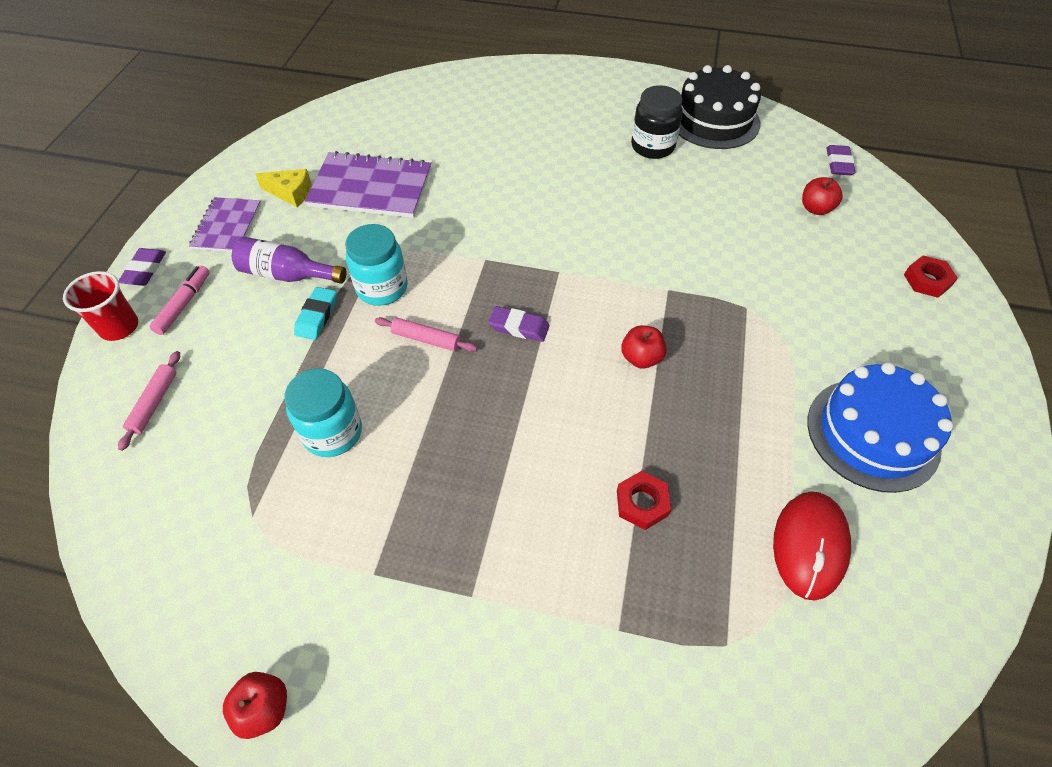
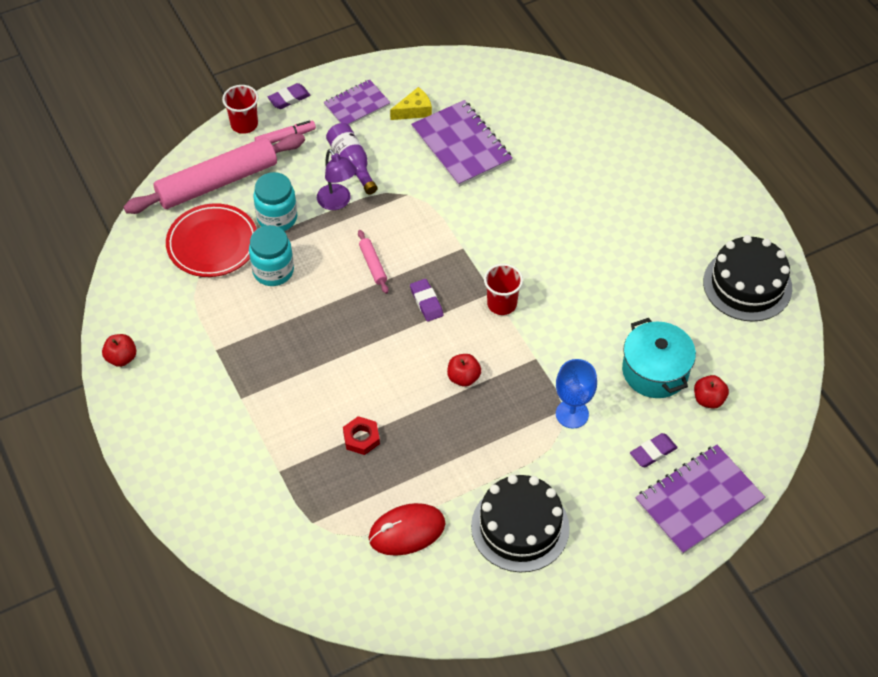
camera: 50 degrees right, 0 degrees up
pink rolling pin [118,351,180,451] -> pink rolling pin [124,133,305,214], size x2.45
yellow cheese [255,169,312,207] -> yellow cheese turned 90 degrees counterclockwise [390,87,432,120]
turquoise eraser [294,287,337,340] -> purple lamp [317,149,357,210]
turquoise jar [345,224,407,306] -> turquoise jar moved to [253,172,297,231]
black jar [631,85,683,159] -> none
blue cake [807,362,953,493] -> black cake [471,475,570,572]
purple eraser [826,145,855,175] -> purple eraser moved to [630,433,678,467]
red nut [904,256,958,298] -> purple notebook [635,445,765,555]
none -> red plate [166,203,257,277]
none -> red cup [484,264,523,315]
none -> blue goblet [556,359,597,428]
none -> turquoise pot [622,318,696,398]

